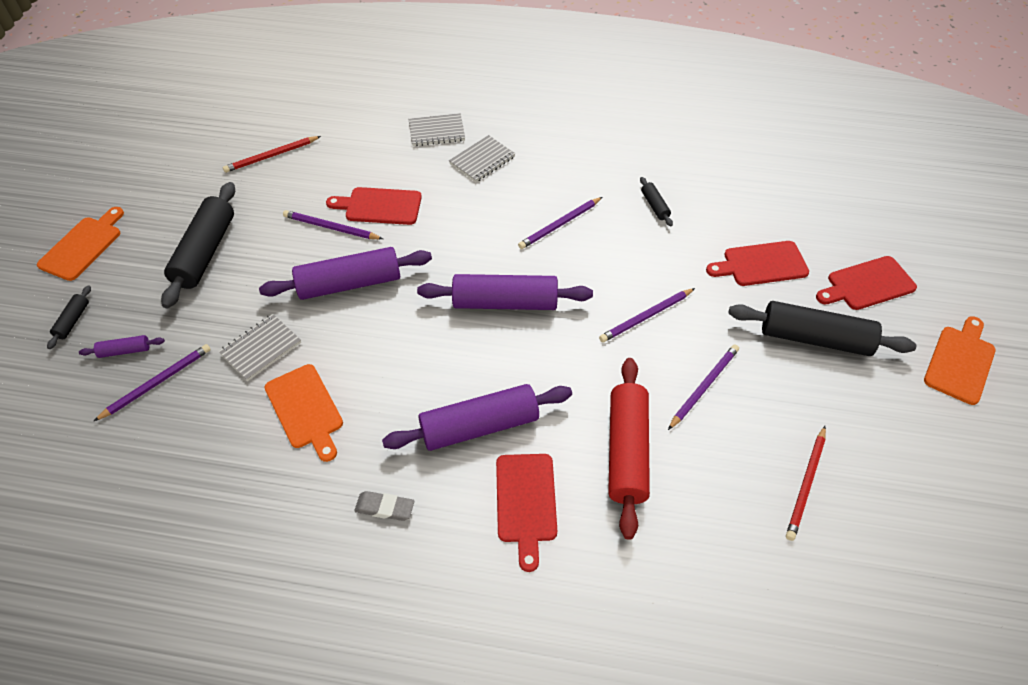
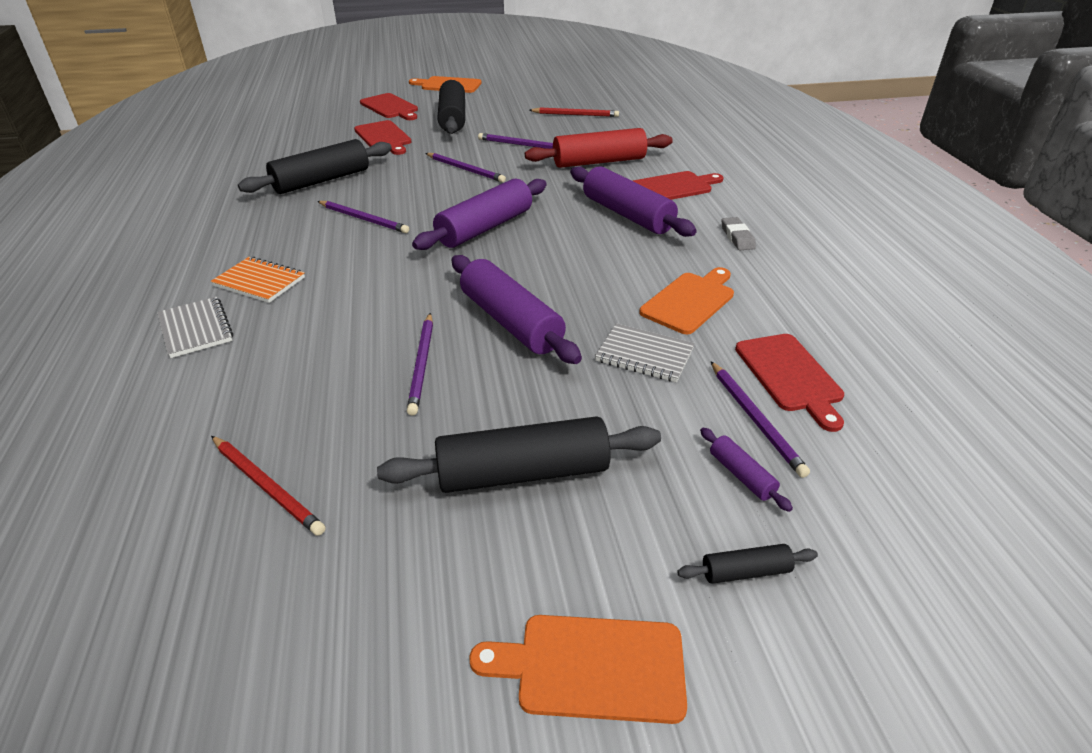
camera: 110 degrees left, 15 degrees down
purple pencil [94,344,211,421] -> purple pencil turned 135 degrees counterclockwise [711,361,810,478]
red cutting board [326,187,422,225] -> red cutting board moved to [735,334,844,432]
purple rolling pin [417,274,593,310] -> purple rolling pin turned 60 degrees clockwise [412,179,547,250]
grey notebook [449,135,515,182] -> orange notebook [211,256,305,303]
black rolling pin [640,177,673,227] -> black rolling pin [238,139,392,194], size x2.22

